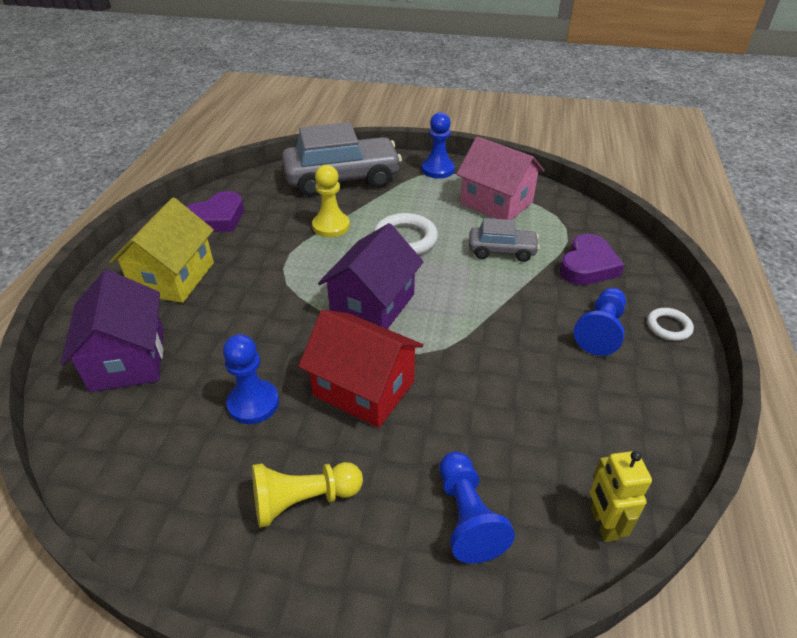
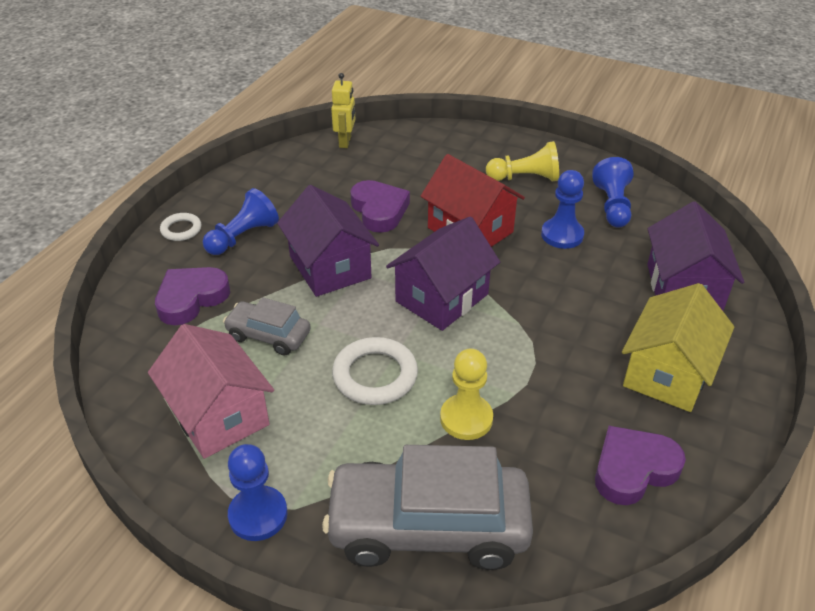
camera: 165 degrees left, 0 degrees up
blue pawn [439,452,515,564] -> blue pawn moved to [592,157,634,228]
none -> purple house [277,185,379,297]
none -> purple heart [350,180,410,233]

